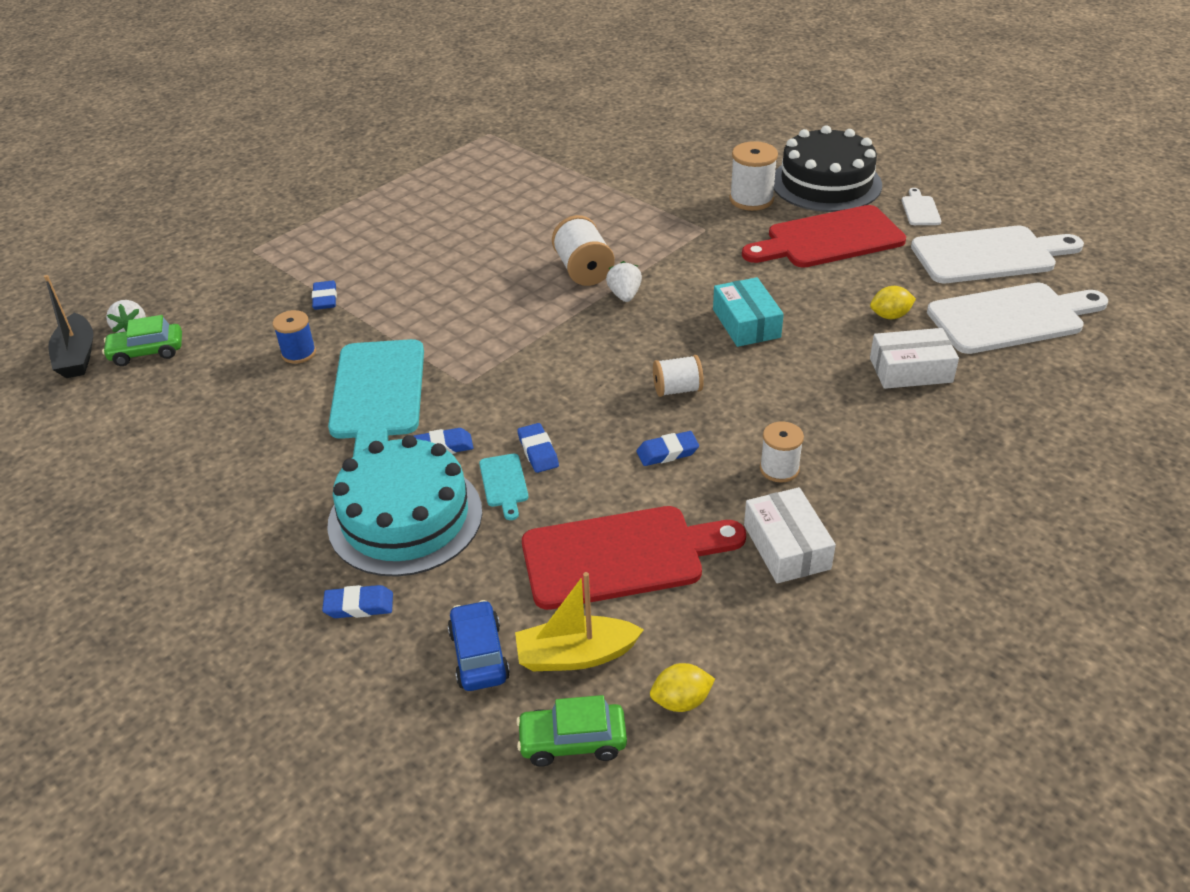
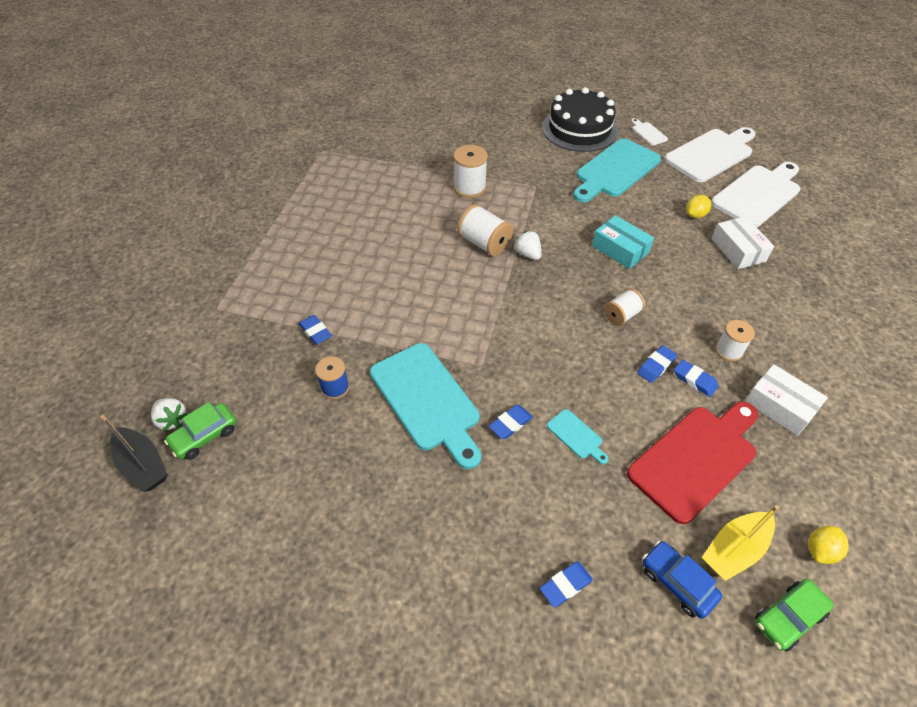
camera: 30 degrees left, 10 degrees up
turquoise cake [327,435,482,577] -> none
blue eraser [517,423,559,473] -> blue eraser moved to [674,359,719,397]
white spool [730,141,778,211] -> white spool moved to [453,145,488,198]
red cutting board [742,205,906,268] -> turquoise cutting board [573,138,661,202]
white box [870,328,959,389] -> white box turned 75 degrees counterclockwise [711,216,774,269]

